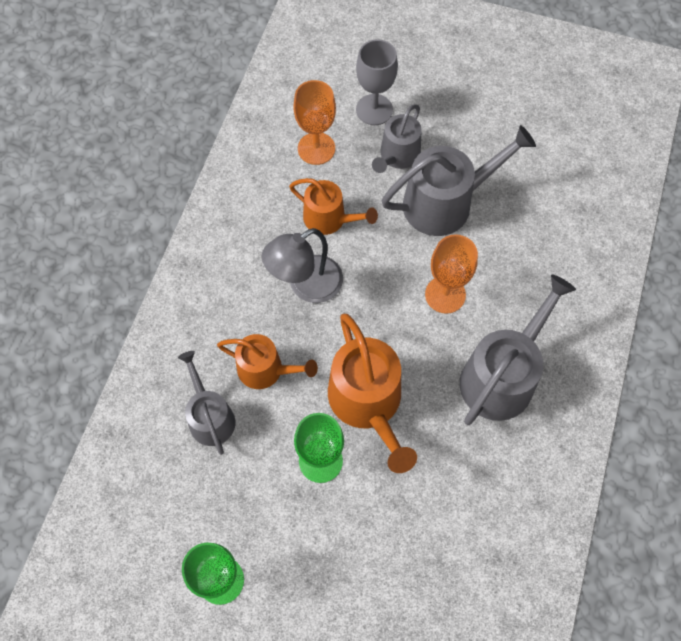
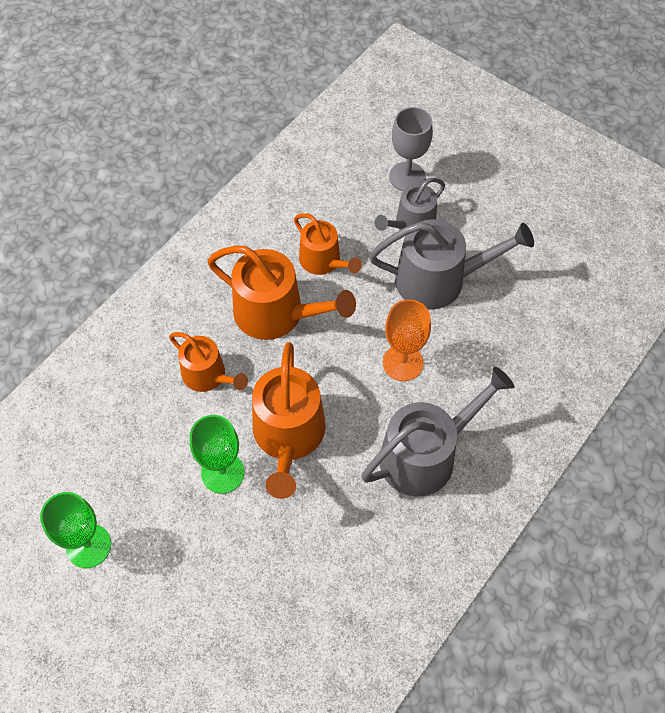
camera: 20 degrees right, 5 degrees down
grey watering can [178,351,235,455] -> none
grey lamp [262,228,343,303] -> orange watering can [207,245,356,340]
orange goblet [294,80,336,165] -> none

